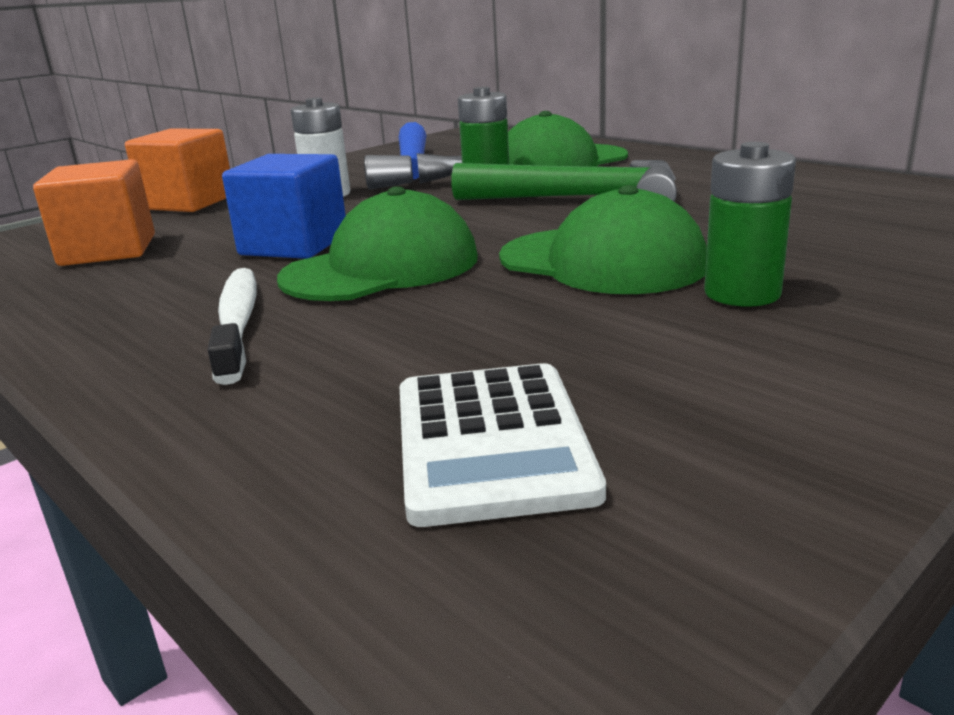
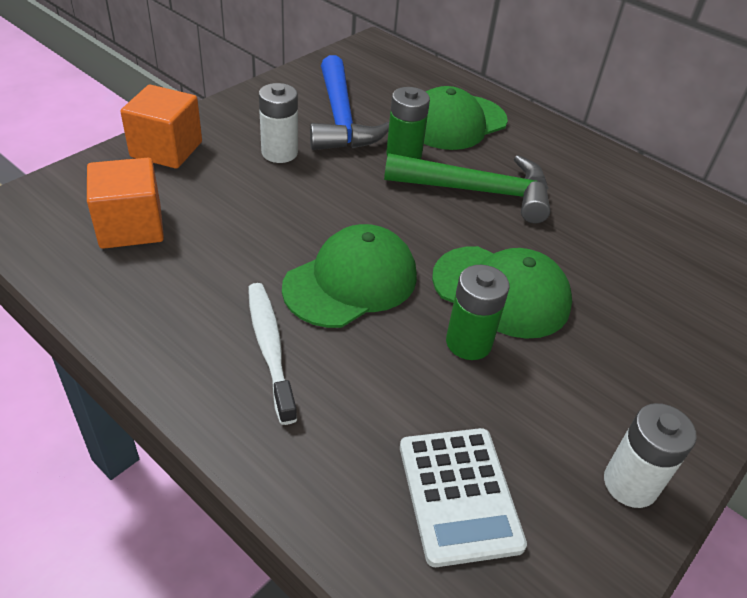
camera: 10 degrees left, 20 degrees up
blue cube [222,154,346,259] -> none
green battery [704,142,796,306] -> green battery moved to [446,265,510,360]
none -> white battery [604,403,697,508]

